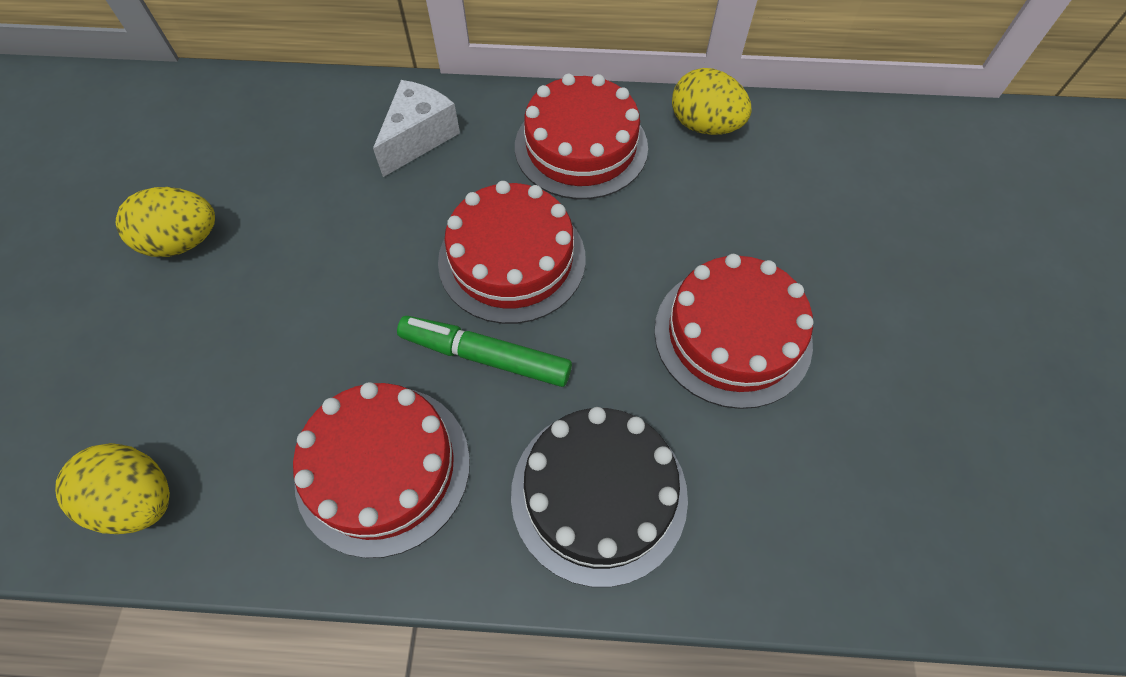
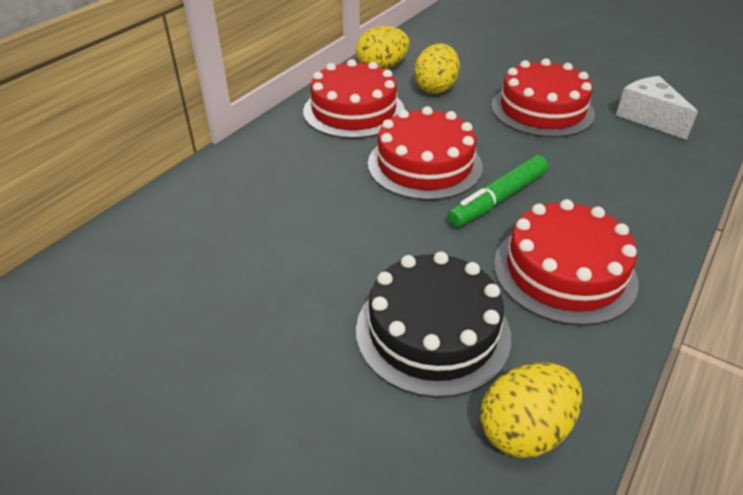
camera: 60 degrees left, 20 degrees down
yellow egg [116,187,215,257] -> yellow egg moved to [414,43,460,94]
white cheese [373,80,460,177] -> white cheese moved to [616,76,698,140]
black cake [511,407,688,587] -> black cake moved to [356,252,511,398]

